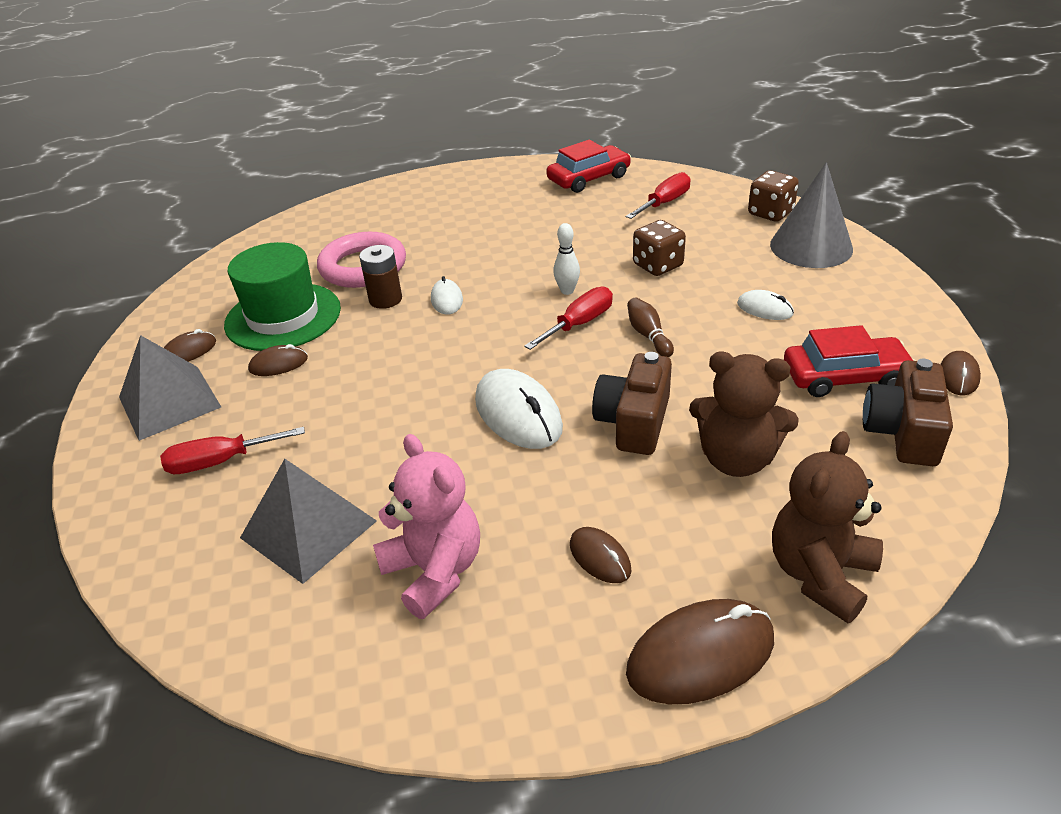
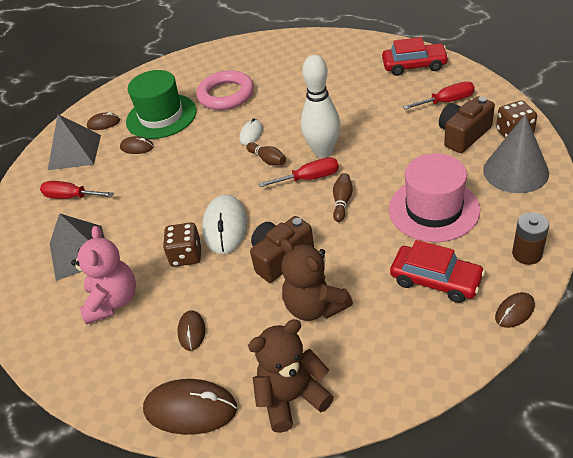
camera: 35 degrees right, 5 degrees up
brown battery [359,245,402,309] -> brown battery moved to [512,212,549,265]
white bowling pin [553,223,580,295] -> white bowling pin [301,55,340,158], size x2.09
brown dice [633,220,686,276] -> brown dice moved to [163,223,201,267]
white mouse [737,290,794,320] -> pink hat [389,153,480,242]
brown camera [863,358,953,466] -> brown camera moved to [439,96,495,153]
none -> brown bowling pin [246,142,286,165]

